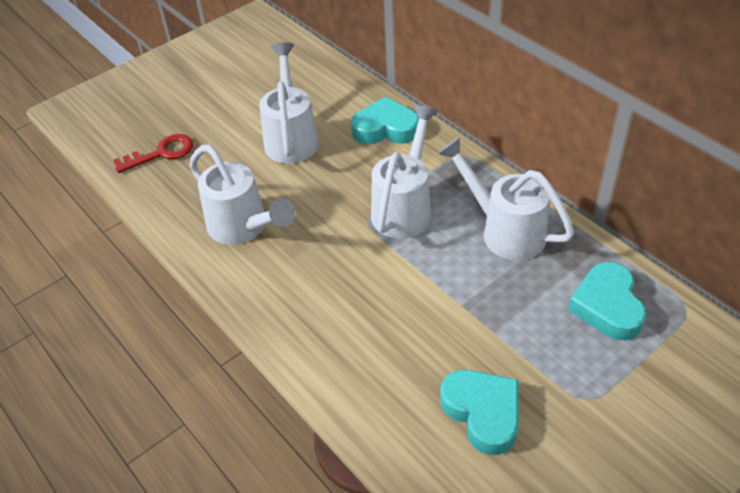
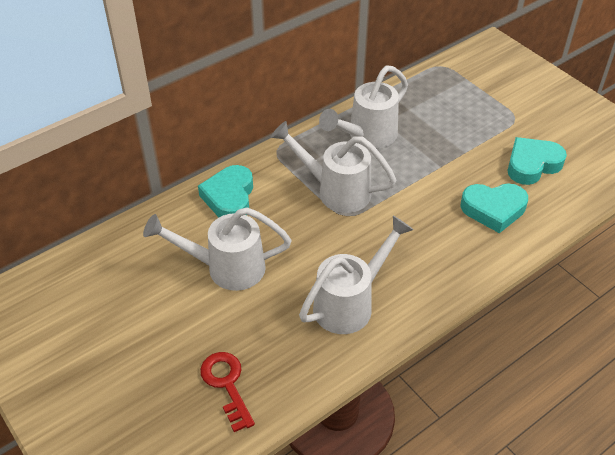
camera: 90 degrees left, 0 degrees up
turquoise heart [568,262,646,340] -> turquoise heart moved to [461,183,528,233]

